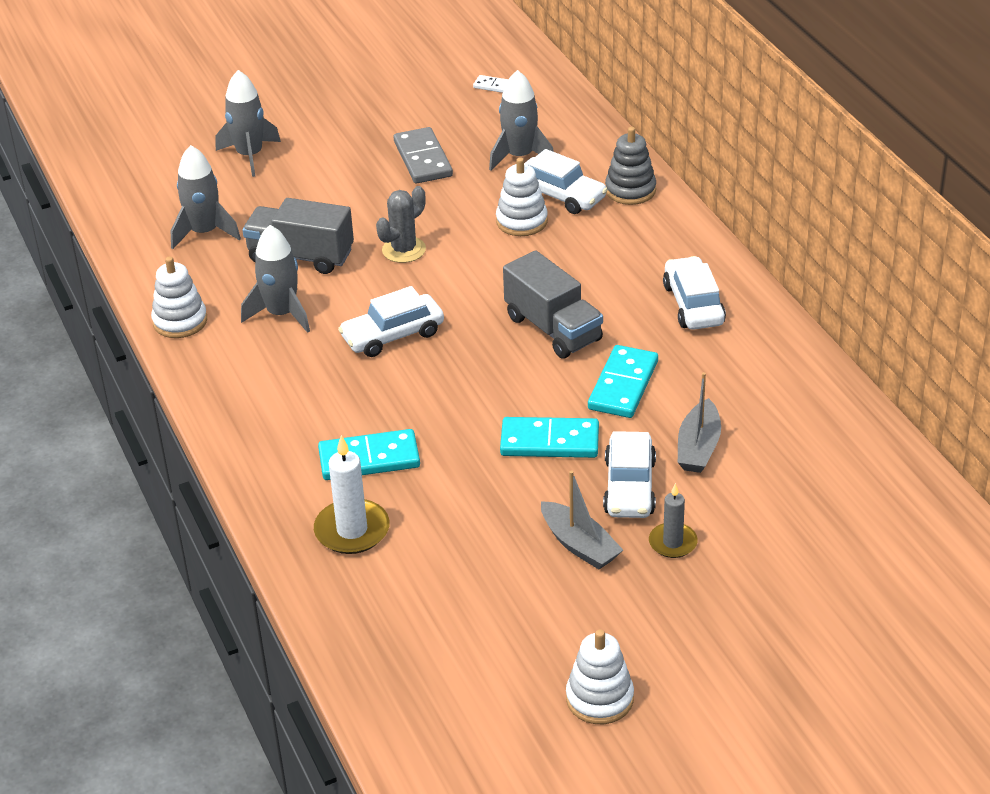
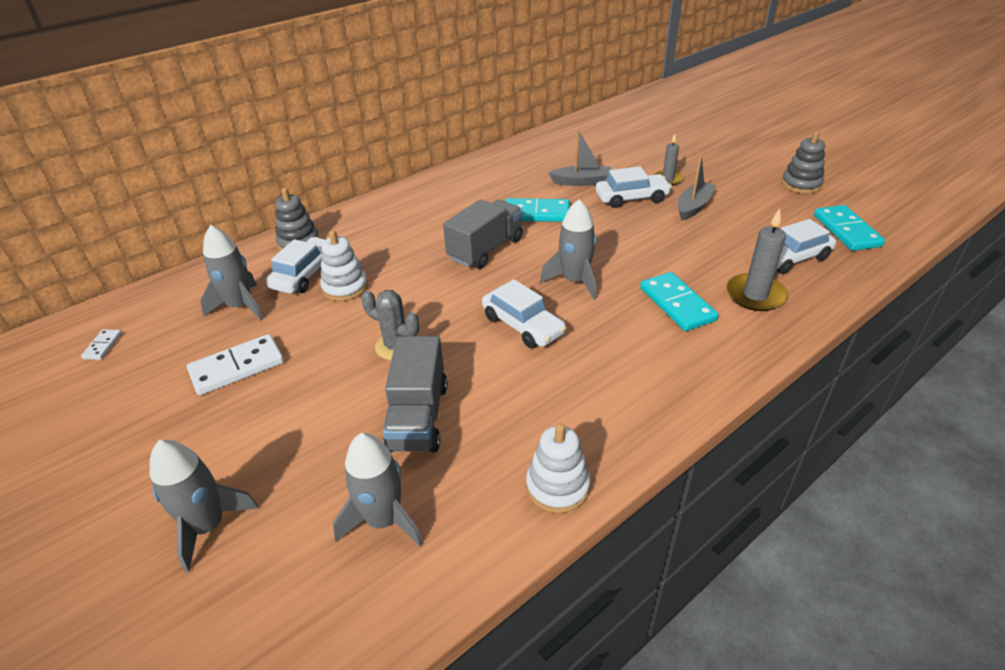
camera: 105 degrees left, 0 degrees up
grey rocket [241,225,310,333] -> grey rocket moved to [540,199,596,300]
white candle [314,435,390,554] -> grey candle [726,208,788,311]
grey domino [394,127,453,184] -> white domino [187,334,284,395]
turquoise domino [500,417,599,458] -> turquoise domino moved to [814,205,885,251]
white stacking toy [566,629,634,724] -> grey stacking toy [782,131,825,193]
white car [663,256,726,330] -> white car moved to [753,219,836,274]

